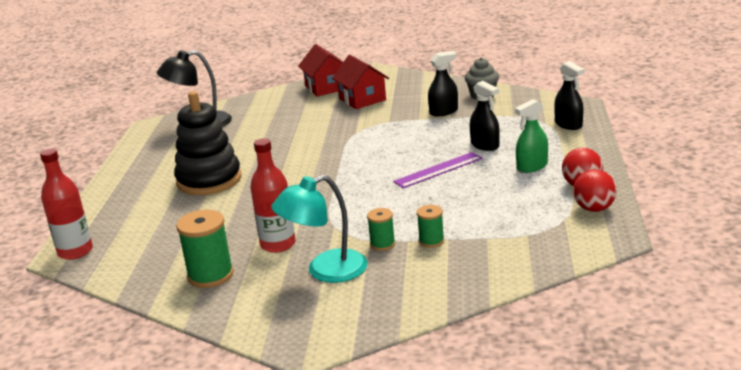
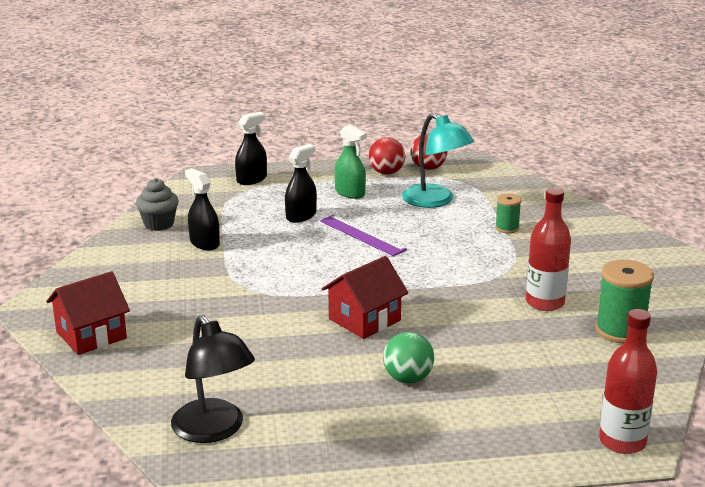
camera: 105 degrees left, 0 degrees up
black stacking toy [174,91,241,195] -> green ball [383,332,434,384]
turquoise lamp [271,175,368,283] -> turquoise lamp moved to [402,113,474,208]
red house [332,55,389,109] -> red house moved to [322,256,408,339]
green spool [367,208,395,251] -> none

